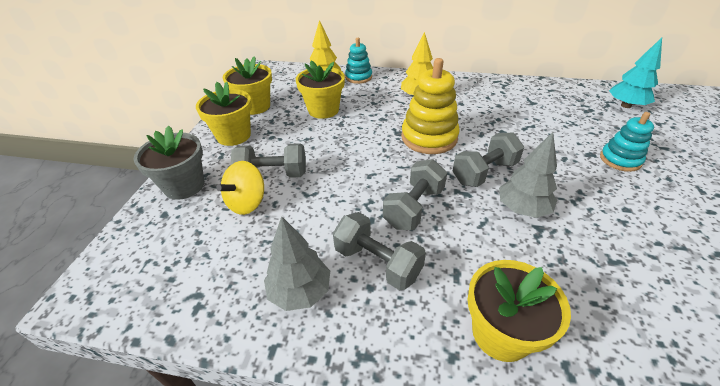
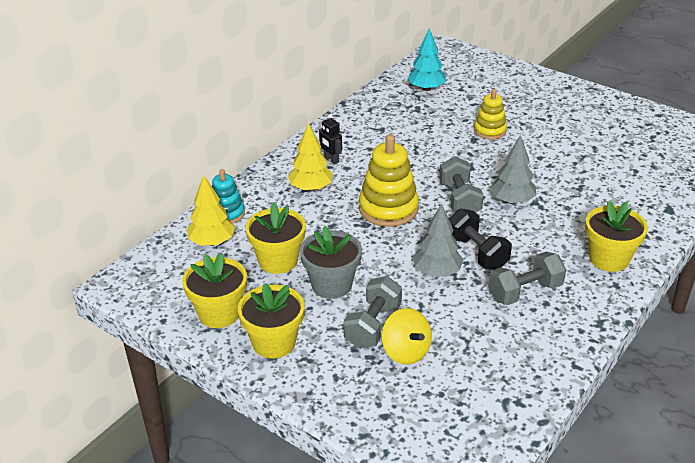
camera: 65 degrees left, 5 degrees down
grey flower pot [133,125,204,200] -> grey flower pot moved to [300,226,362,299]
grey tree [264,216,330,311] -> grey tree moved to [413,203,464,277]
grey dumbbell [383,159,447,230] -> black dumbbell [449,209,512,270]
turquoise stacking toy [600,112,654,172] -> yellow stacking toy [474,89,507,139]
none -> black robot [319,114,342,165]

